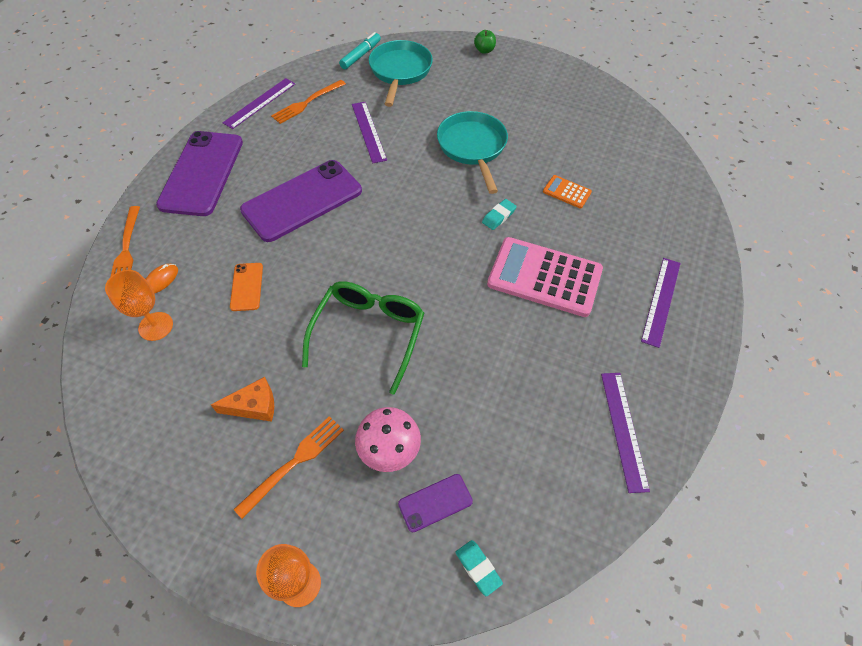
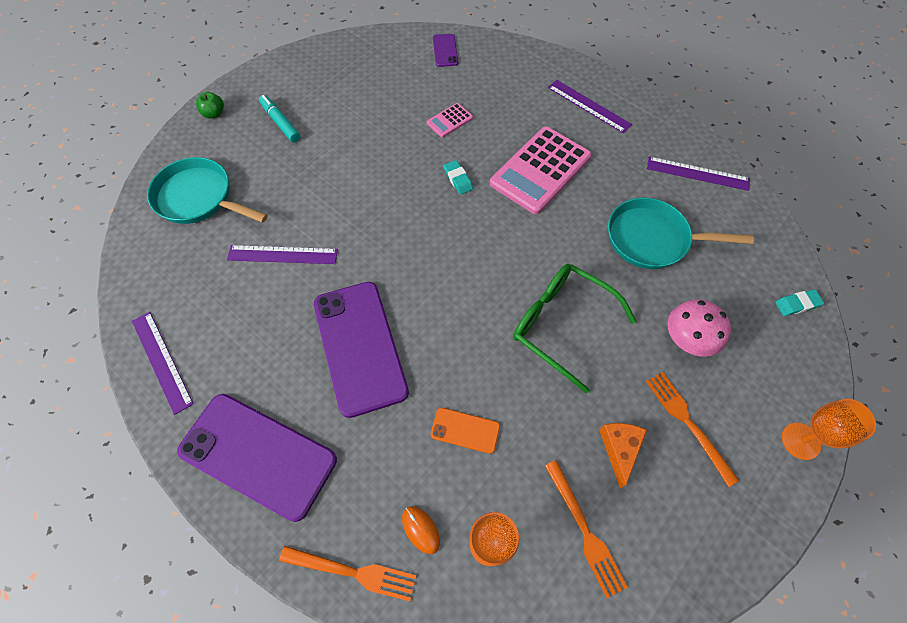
camera: 70 degrees left, 5 degrees up
orange fork [271,80,346,124] -> orange fork moved to [545,460,628,598]
turquoise marker [339,32,381,69] -> turquoise marker moved to [259,95,300,143]
purple phone [398,474,473,532] -> purple phone moved to [433,34,458,67]
turquoise pan [437,111,508,194] -> turquoise pan moved to [608,197,754,269]
orange calculator [543,175,592,208] -> pink calculator [427,103,473,137]

